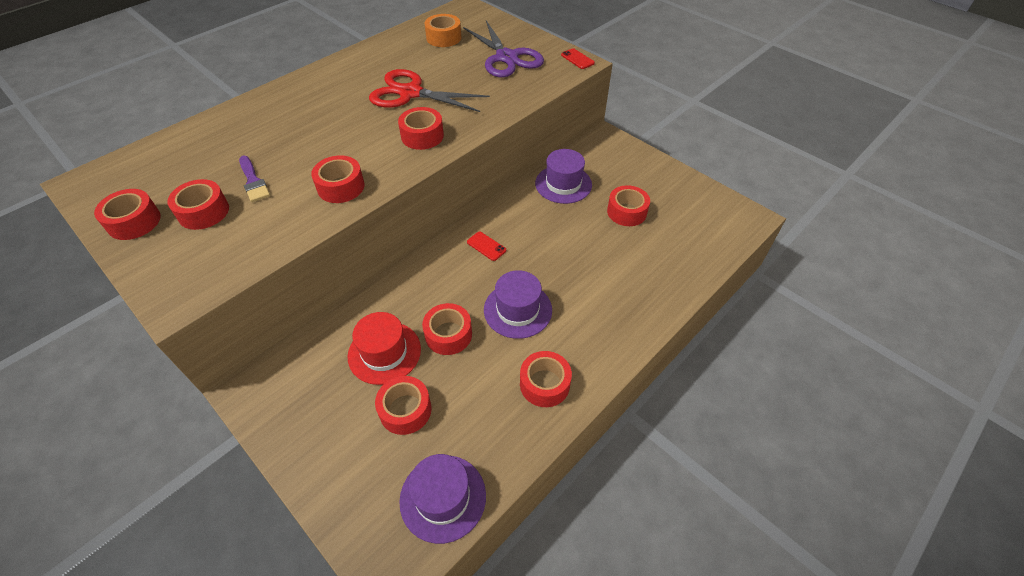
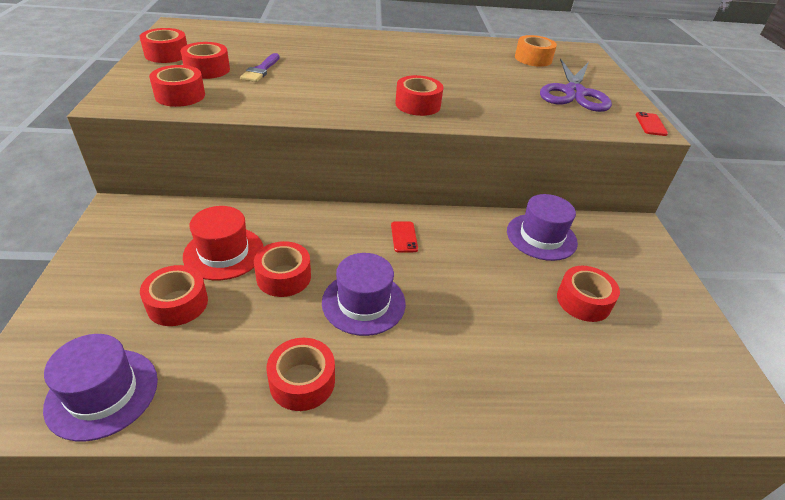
camera: 40 degrees right, 10 degrees down
red tape [311,155,364,203] -> red tape moved to [149,65,205,107]
red scissors [369,69,490,112] -> none

